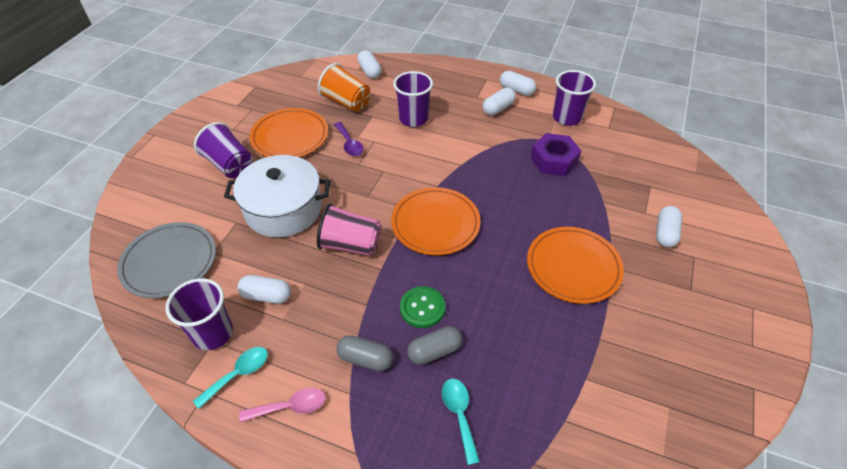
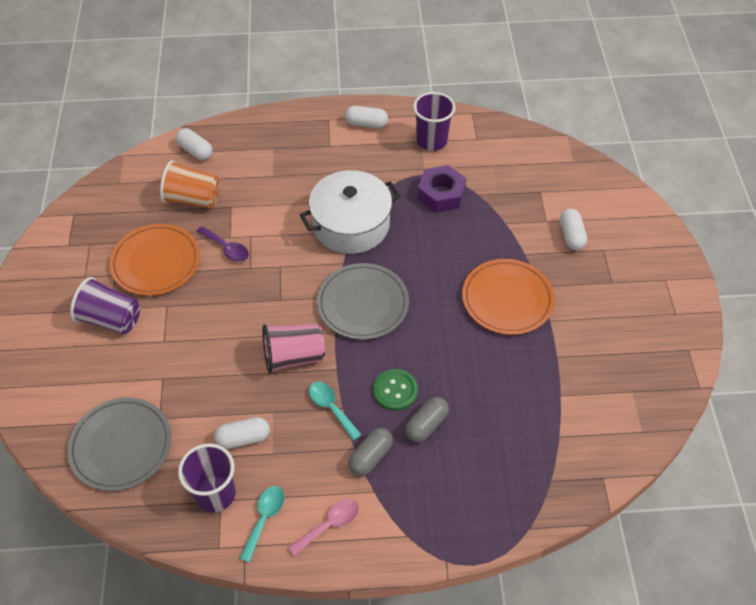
camera: 25 degrees left, 5 degrees up
white pot [224,155,330,238] -> white pot moved to [300,170,401,254]
grey capsule [336,335,393,371] -> grey capsule turned 45 degrees counterclockwise [348,428,393,476]
orange plate [391,187,481,255] -> grey plate [317,263,409,340]
purple cup [393,71,433,127] -> none
turquoise spoon [442,379,480,465] -> turquoise spoon moved to [309,382,362,441]
white capsule [483,88,516,115] -> none

